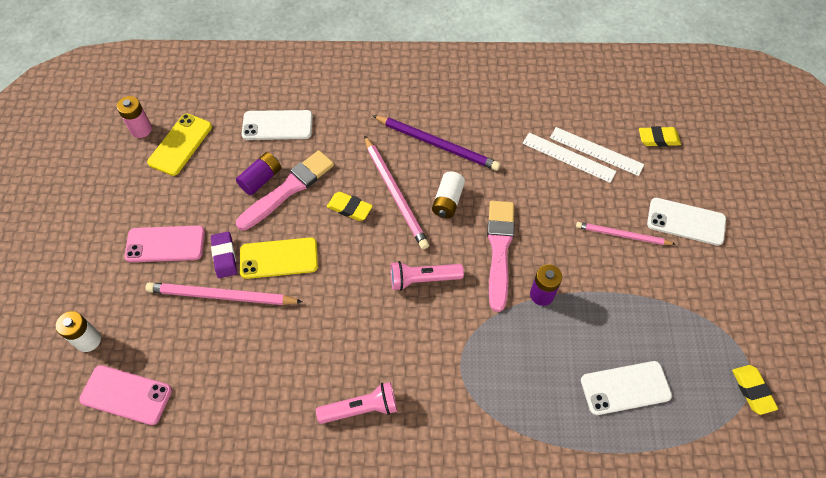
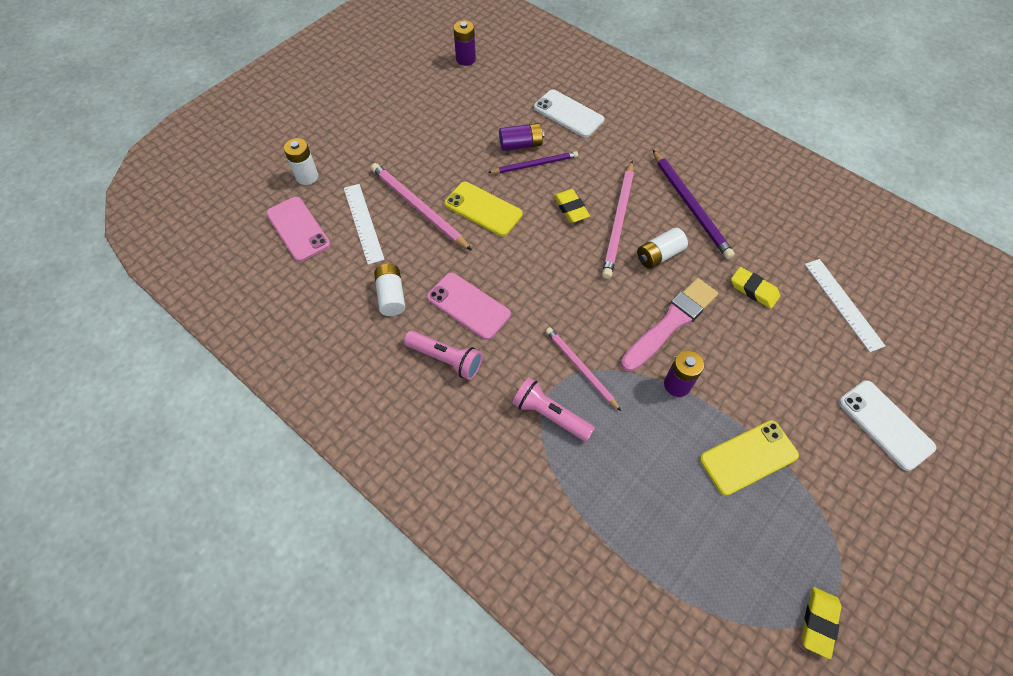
camera: 40 degrees right, 0 degrees up
pink battery [117,96,152,138] -> purple battery [454,20,476,66]
pink phone [124,226,205,262] -> pink phone moved to [427,273,511,340]
yellow phone [147,114,212,176] -> yellow phone moved to [700,420,799,496]
purple eraser [211,232,237,278] -> none
pink brush [236,150,334,231] -> purple pencil [488,151,578,173]
pink flashlight [391,261,464,291] -> pink flashlight moved to [512,377,595,442]
white ruler [522,133,617,183] -> white ruler moved to [344,184,385,265]
pink pencil [576,222,676,245] -> pink pencil moved to [546,327,621,411]
white phone [581,361,672,415] -> none
yellow eraser [639,126,681,147] -> yellow eraser moved to [731,267,780,309]
none -> white battery [374,264,405,316]

